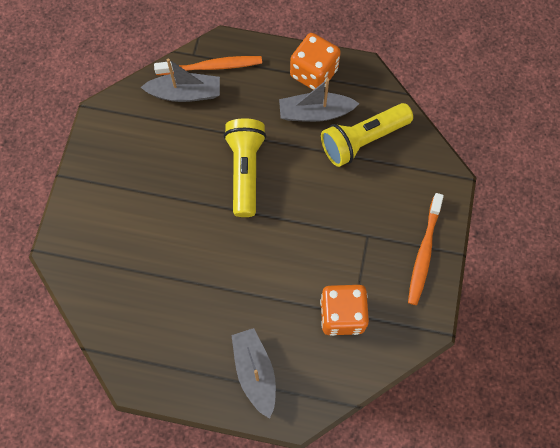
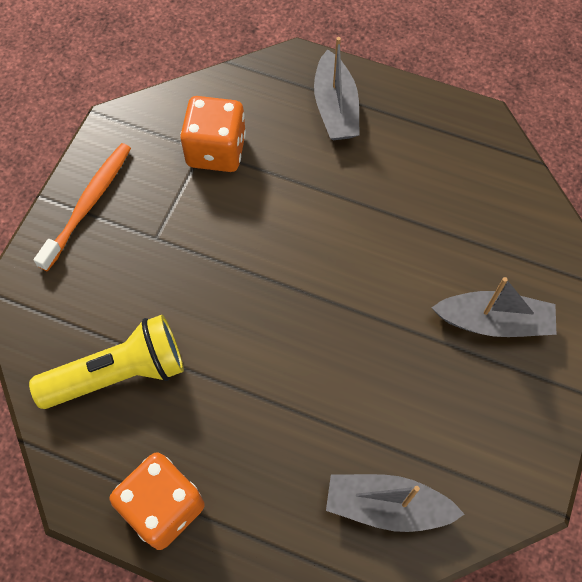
camera: 170 degrees left, 5 degrees down
orange toothbrush [154,56,262,75] -> none
yellow flashlight [224,118,266,217] -> none
grey boat [279,79,360,122] -> grey boat moved to [432,277,557,337]

